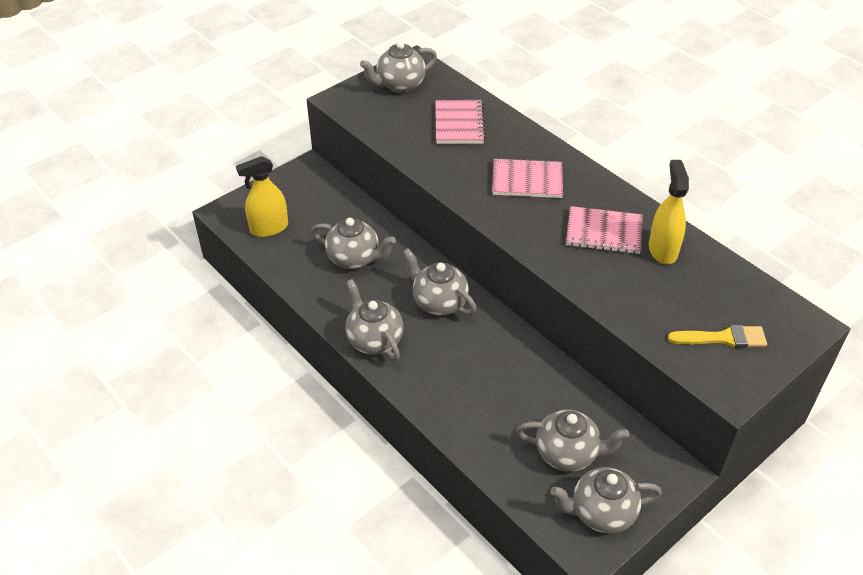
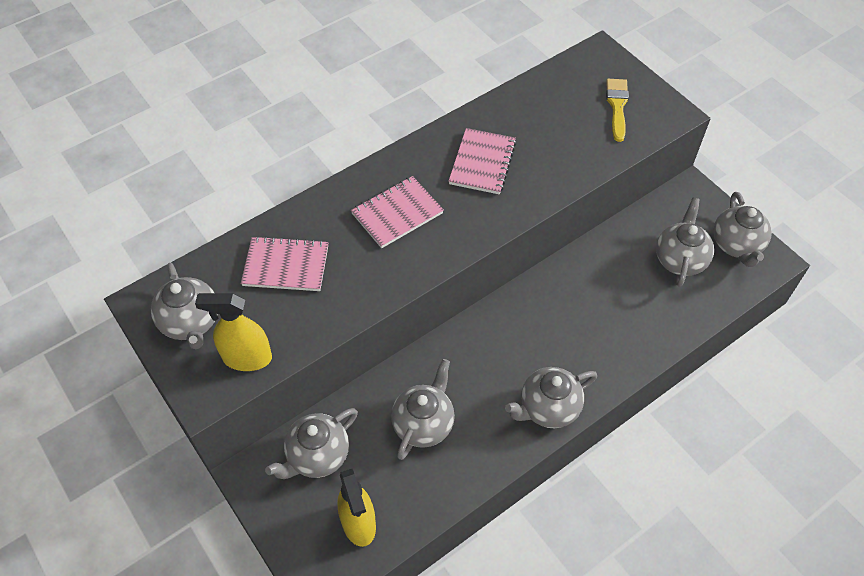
camera: 85 degrees left, 10 degrees up
grey teapot [403,248,477,315] -> grey teapot moved to [265,408,358,479]
pink notebook [492,158,563,198] -> pink notebook turned 45 degrees clockwise [351,176,444,248]
yellow spray bottle [649,160,689,265] -> yellow spray bottle moved to [195,293,272,371]

